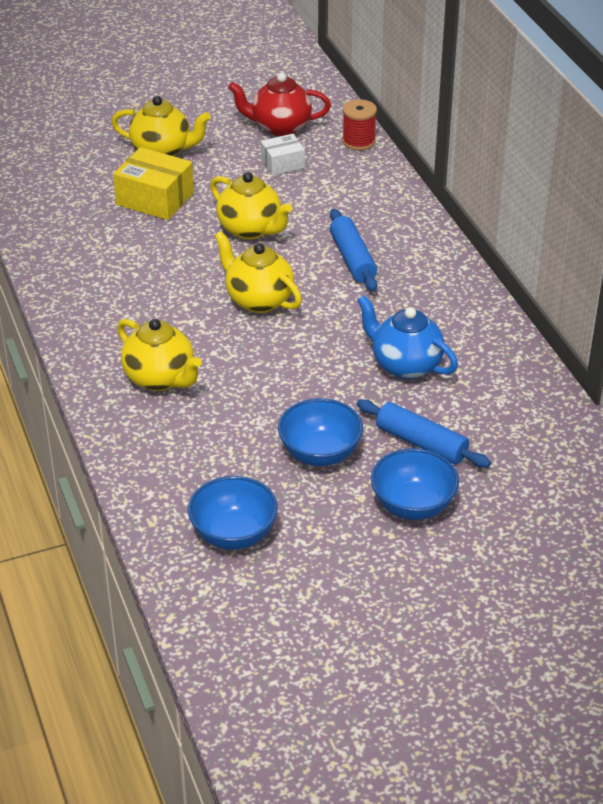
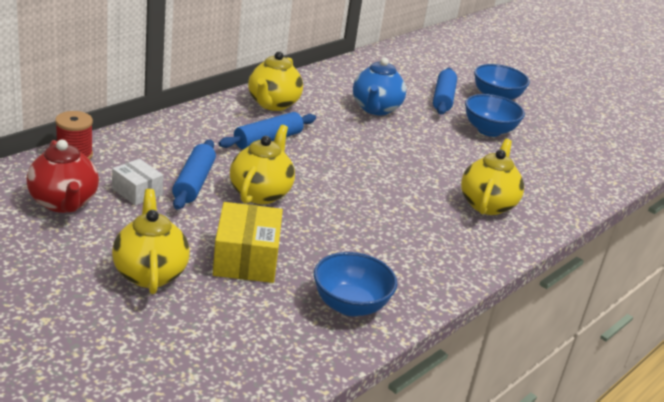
camera: 120 degrees left, 10 degrees down
blue bowl [188,476,278,550] -> blue bowl moved to [314,252,397,316]
yellow teapot [214,231,302,313] -> yellow teapot moved to [248,51,303,111]
none -> blue rolling pin [172,140,216,210]

